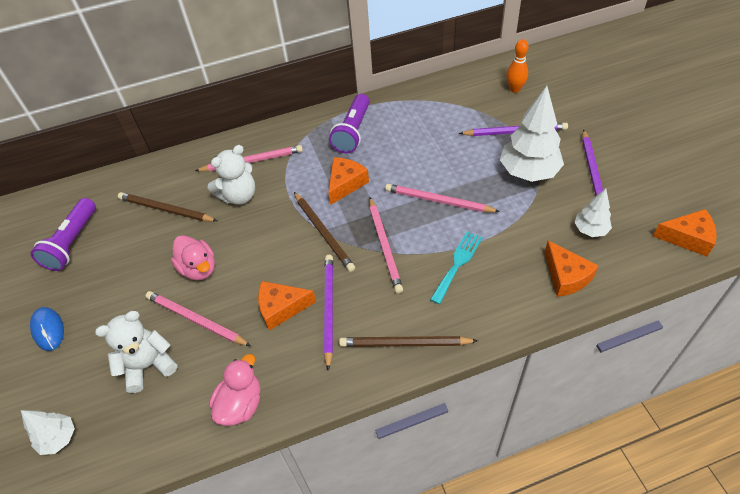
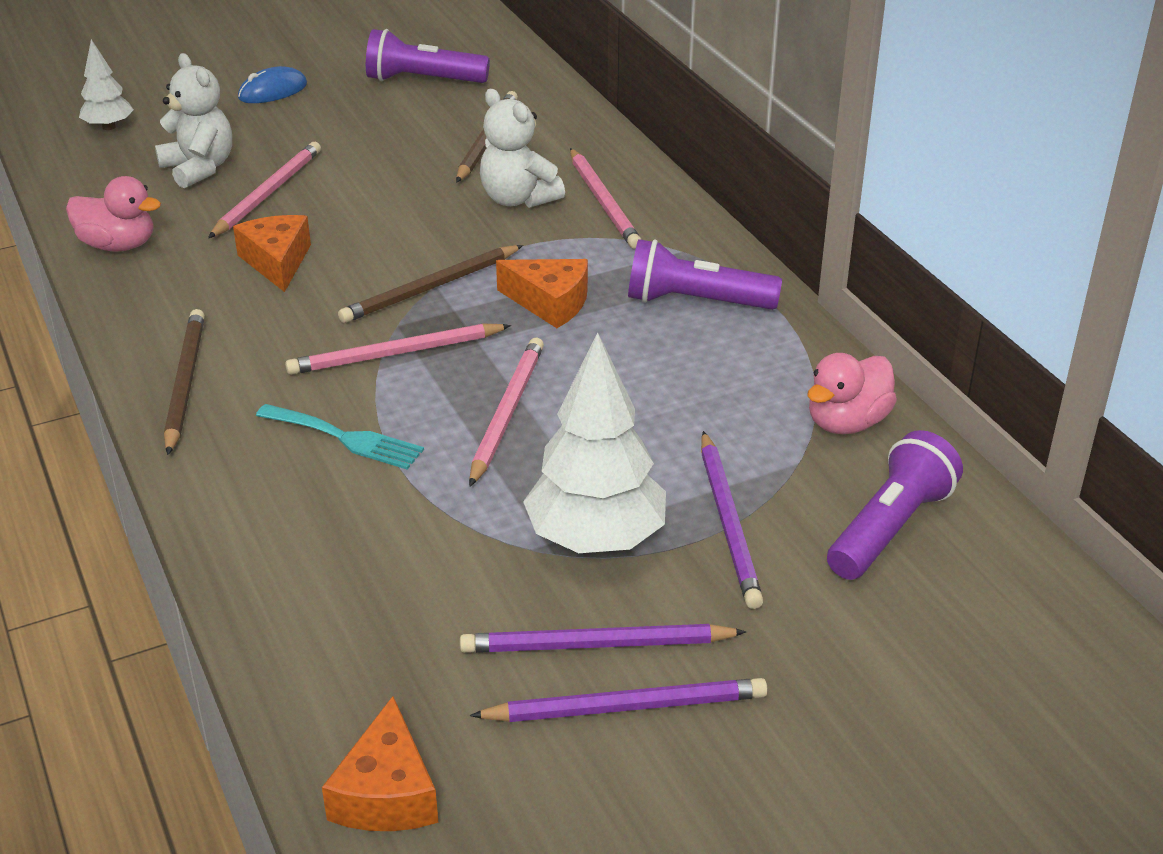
camera: 80 degrees right, 15 degrees down
pink duck [171,235,215,280] -> pink duck moved to [808,353,897,434]
purple pencil [324,255,333,371] -> purple pencil moved to [470,678,768,722]
orange bowling pin [506,39,528,93] -> purple flashlight [827,430,963,580]
orange cheese [544,240,599,297] -> none
white tree [574,188,612,237] -> none

